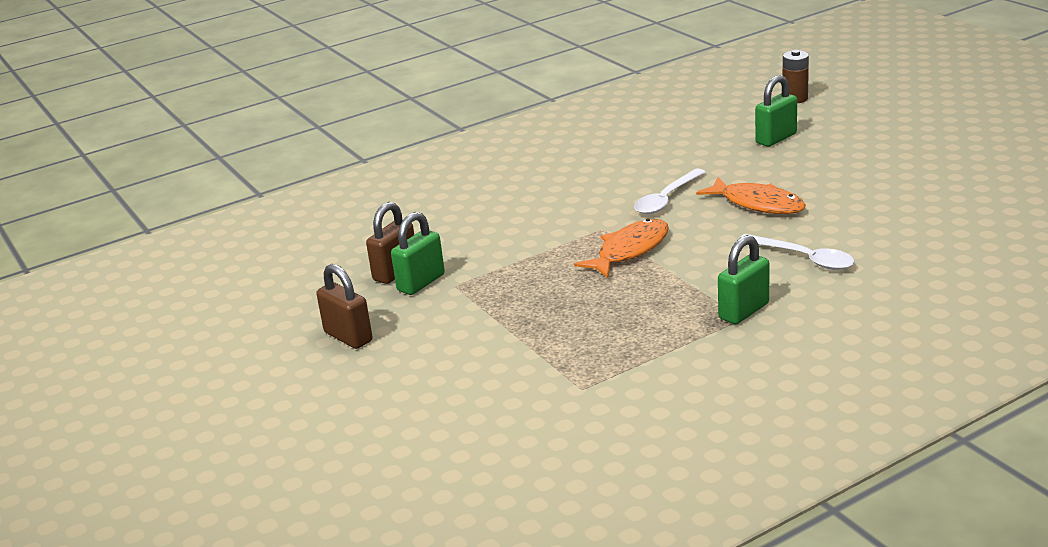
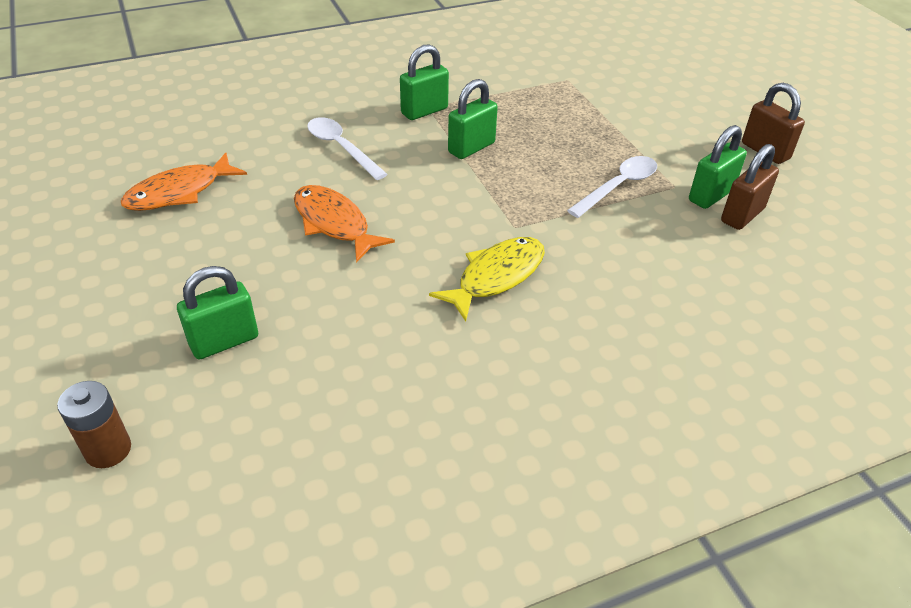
camera: 175 degrees left, 15 degrees up
orange fish [574,219,669,278] -> orange fish moved to [121,153,247,211]
white spoon [634,168,706,214] -> white spoon moved to [567,156,657,218]
none -> yellow fish [429,237,545,321]
none -> green padlock [448,79,498,159]

